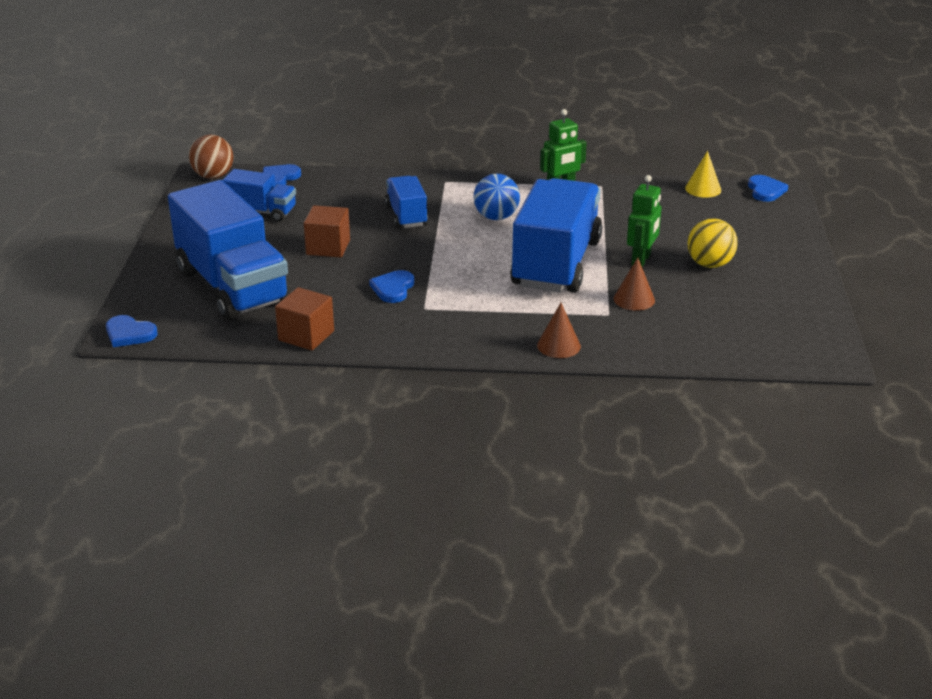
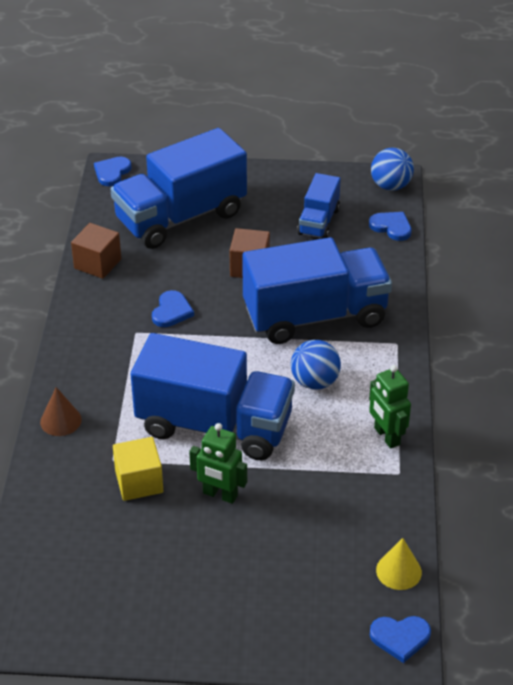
camera: 90 degrees right, 10 degrees up
brown ball [189,134,233,179] -> blue ball [371,148,414,191]
blue heart [369,270,414,303] -> blue heart turned 90 degrees clockwise [152,290,194,327]
blue truck [385,176,428,229] -> blue truck [242,237,392,344], size x1.99
brown cone [614,258,655,311] -> yellow cube [113,437,163,501]
yellow ball [688,218,738,268] -> none

